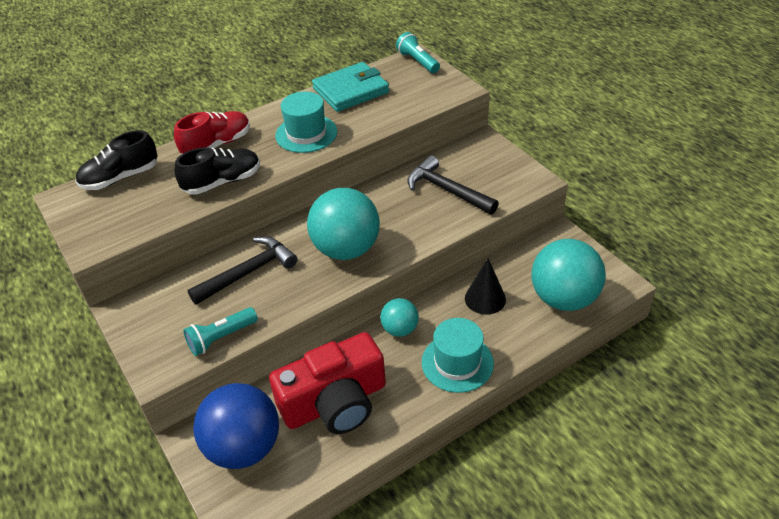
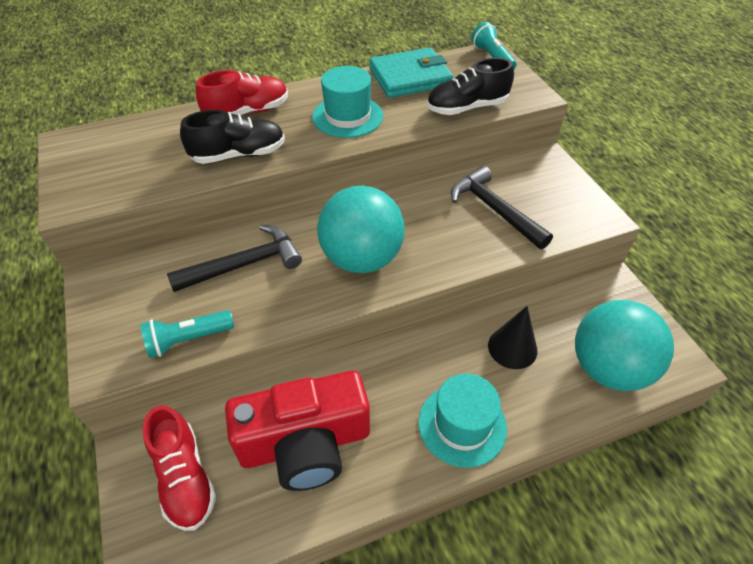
camera: 10 degrees right, 5 degrees up
black shoe [75,130,157,190] -> black shoe moved to [427,58,514,115]
blue ball [193,383,279,469] -> red shoe [142,405,216,531]
turquoise ball [380,298,419,337] -> none

